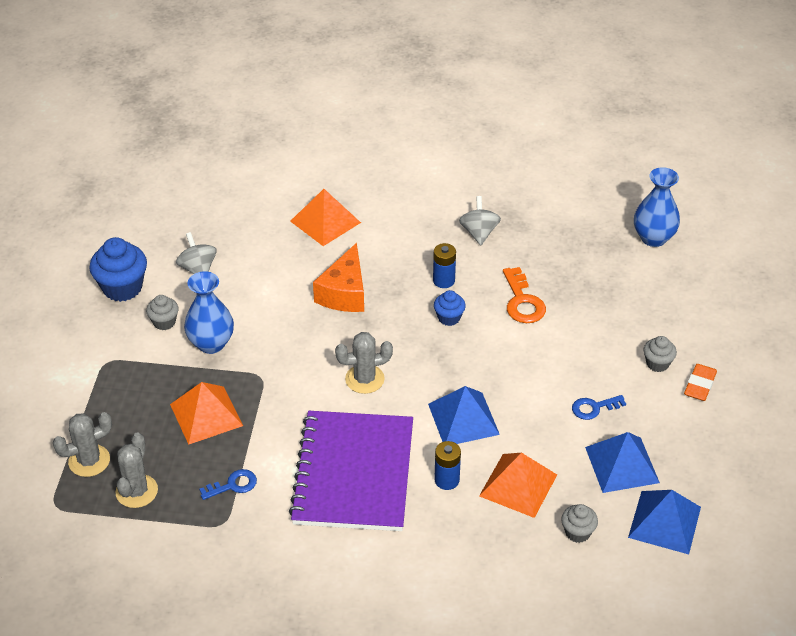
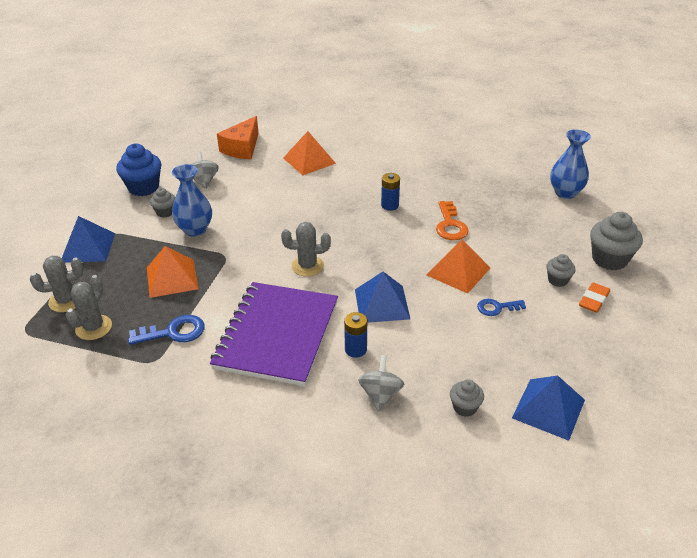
camera: 10 degrees right, 5 degrees down
blue key [199,469,257,500] -> blue key [128,315,205,345], size x1.50
orange cheese [313,243,364,312] -> orange cheese moved to [217,116,259,159]
blue cupcake [434,290,466,326] -> none
grey spinning top [459,196,501,245] -> grey spinning top moved to [358,355,404,411]
orange pyramid [479,453,557,518] -> orange pyramid moved to [427,239,490,294]
blue pyramid [585,432,660,493] -> blue pyramid moved to [61,216,115,263]
none -> grey cupcake [590,212,643,270]

